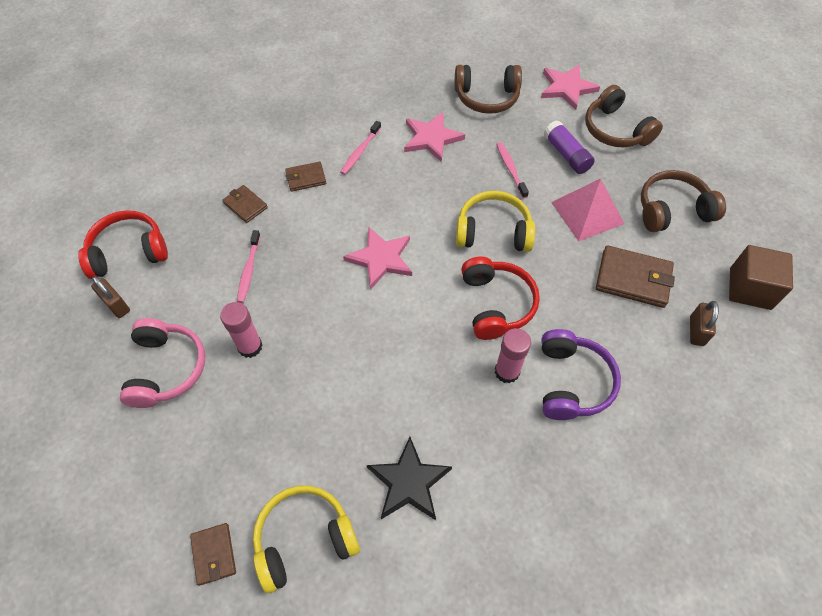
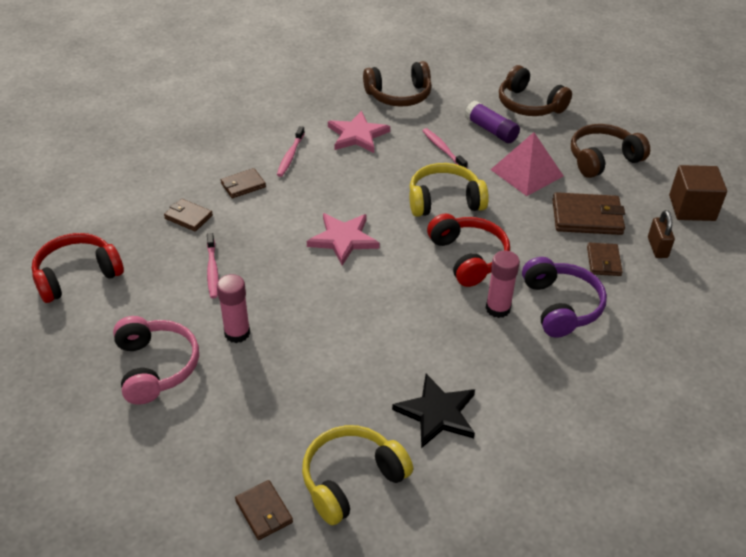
camera: 15 degrees left, 15 degrees down
brown padlock [91,276,130,318] -> none
pink star [541,65,600,110] -> none
none -> brown wallet [587,243,623,276]

